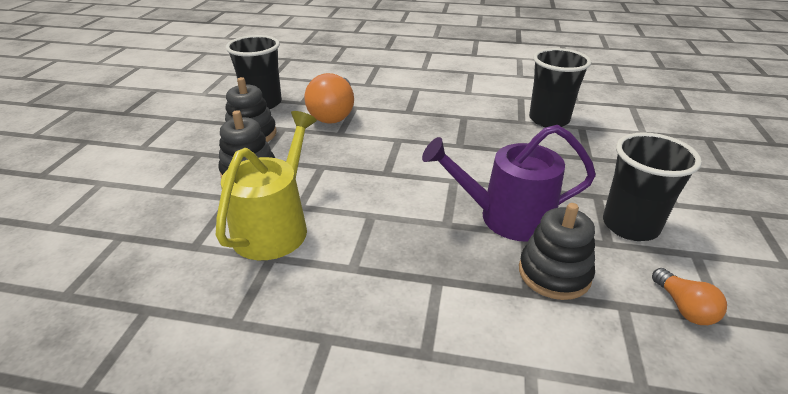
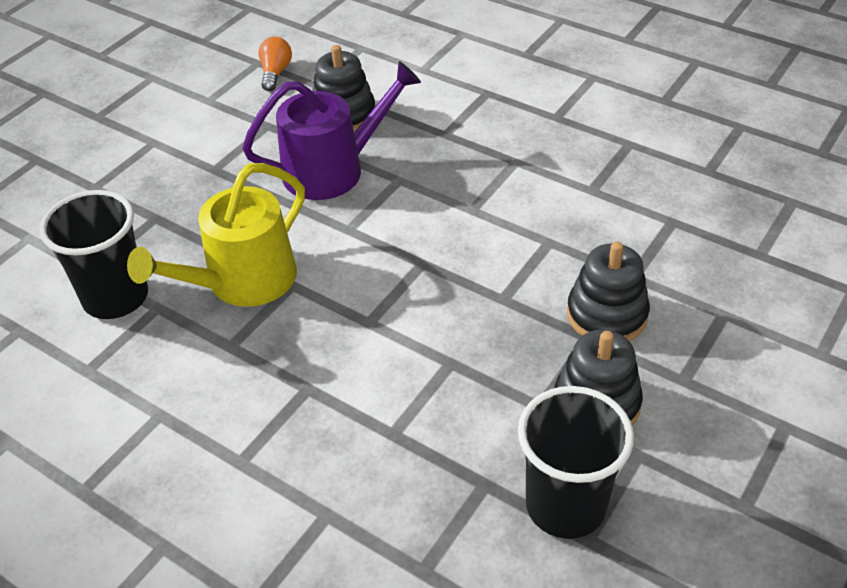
camera: 155 degrees left, 10 degrees up
yellow watering can [216,111,317,260] -> yellow watering can moved to [127,163,305,307]
orange light bulb [304,73,354,124] -> none
purple watering can [422,125,596,242] -> purple watering can turned 45 degrees counterclockwise [242,61,421,200]
black cup [603,132,702,241] -> none

